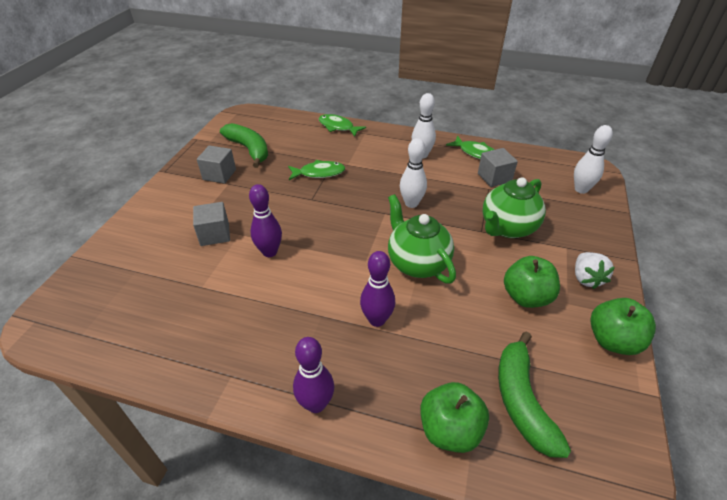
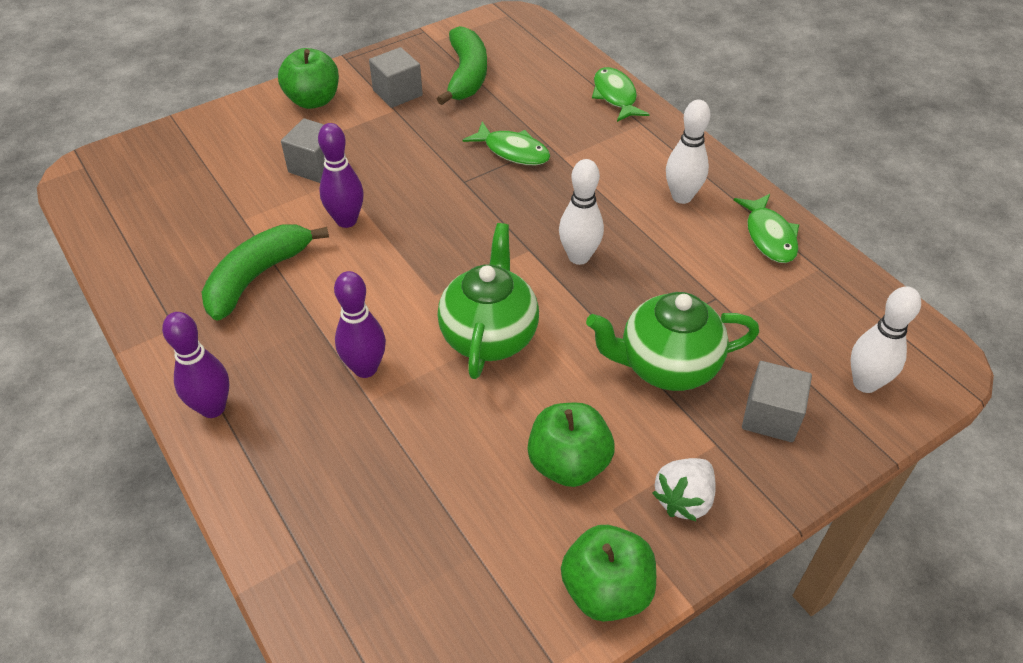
camera: 40 degrees right, 5 degrees up
green apple [420,382,489,453] -> green apple moved to [278,48,339,109]
grey cube [478,148,518,187] -> grey cube moved to [742,361,812,442]
green banana [498,332,571,458] -> green banana moved to [202,225,329,321]

